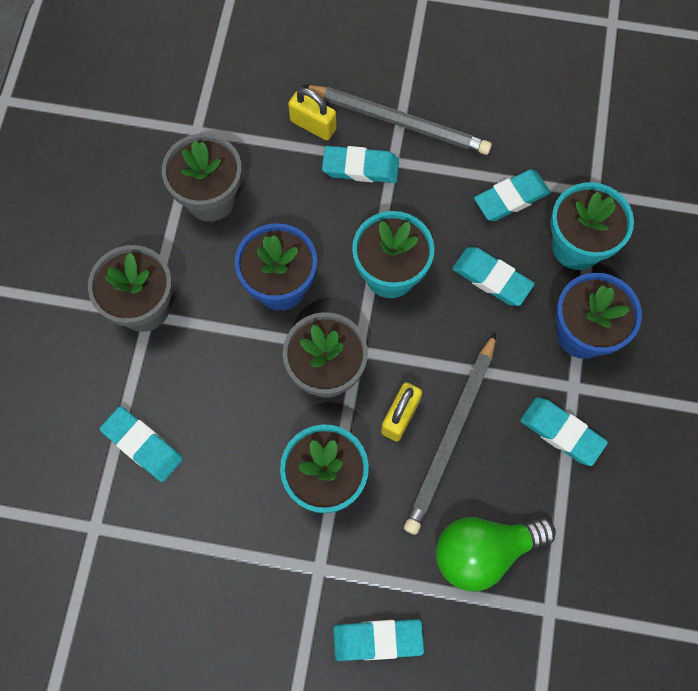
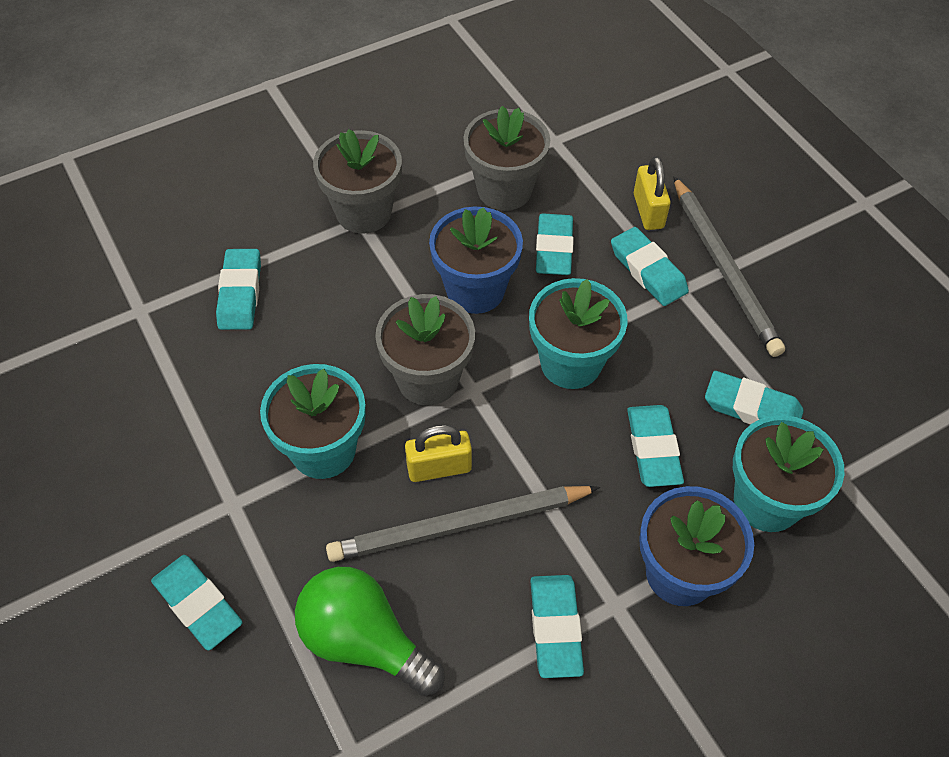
camera: 50 degrees right, 15 degrees down
none -> turquoise eraser [536,213,574,275]

